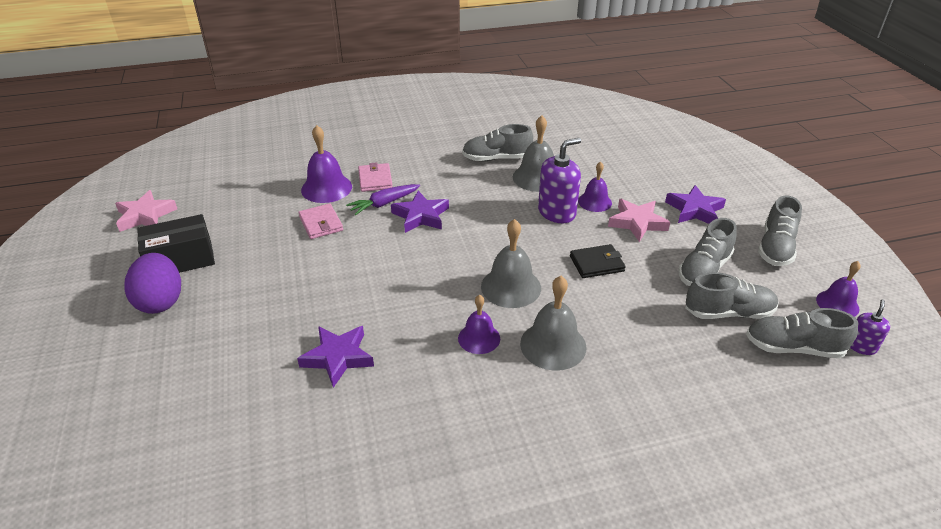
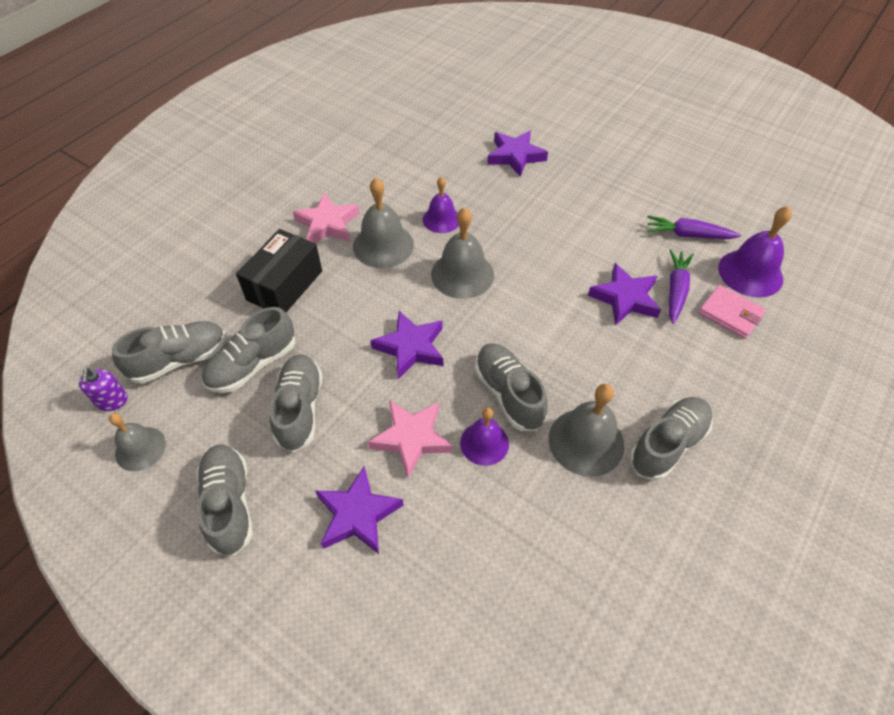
camera: 140 degrees right, 15 degrees up
pink star [115,190,177,232] -> pink star moved to [293,192,360,243]
purple egg [124,253,181,314] -> none
black box [137,214,215,273] -> black box moved to [236,229,322,312]
pink wallet [298,203,343,239] -> purple carrot [647,216,741,239]
purple soap dispenser [538,138,581,223] -> grey shoe [475,343,548,431]
black wallet [570,244,626,278] -> purple star [370,311,443,379]
purple bell [816,261,861,317] -> grey bell [109,413,166,471]

